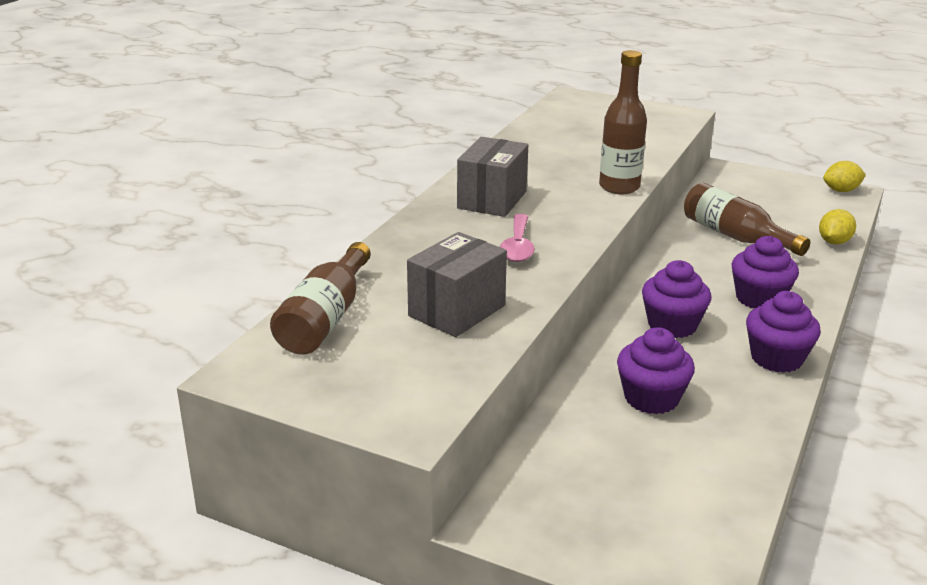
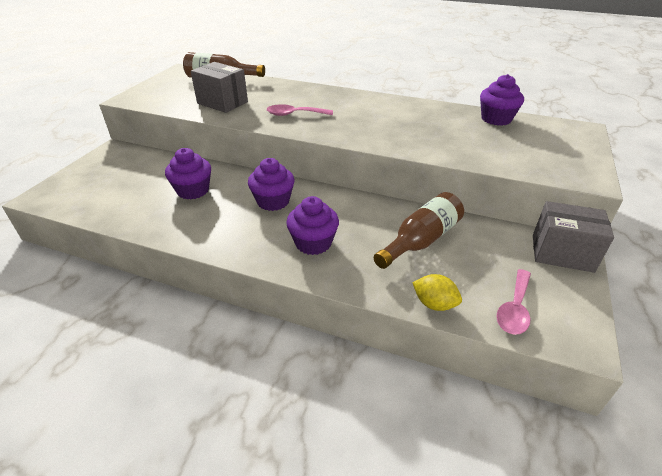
camera: 85 degrees right, 10 degrees up
grey box [457,137,528,217] -> grey box moved to [533,201,614,273]
brown bottle [599,50,647,194] -> none
purple cupcake [746,291,821,373] -> purple cupcake moved to [480,74,524,126]
yellow lemon [823,161,866,192] -> none
none -> pink spoon [497,269,531,335]

